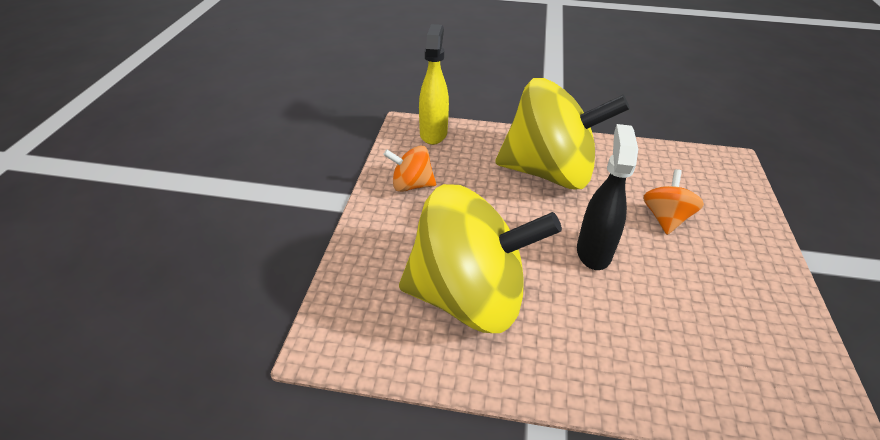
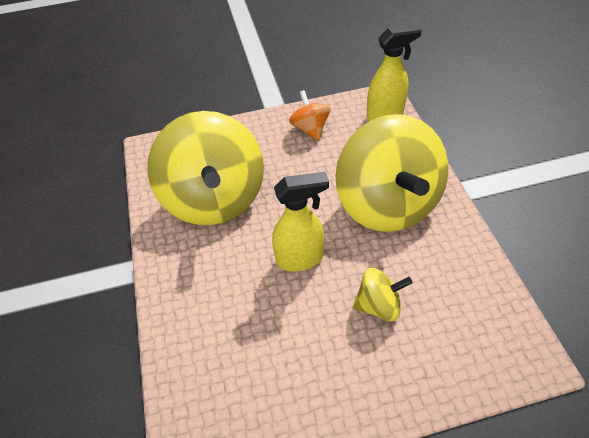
camera: 70 degrees right, 10 degrees up
black spray bottle [577,124,638,270] -> yellow spray bottle [272,172,329,272]
orange spinning top [643,169,704,235] -> yellow spinning top [353,268,413,321]

